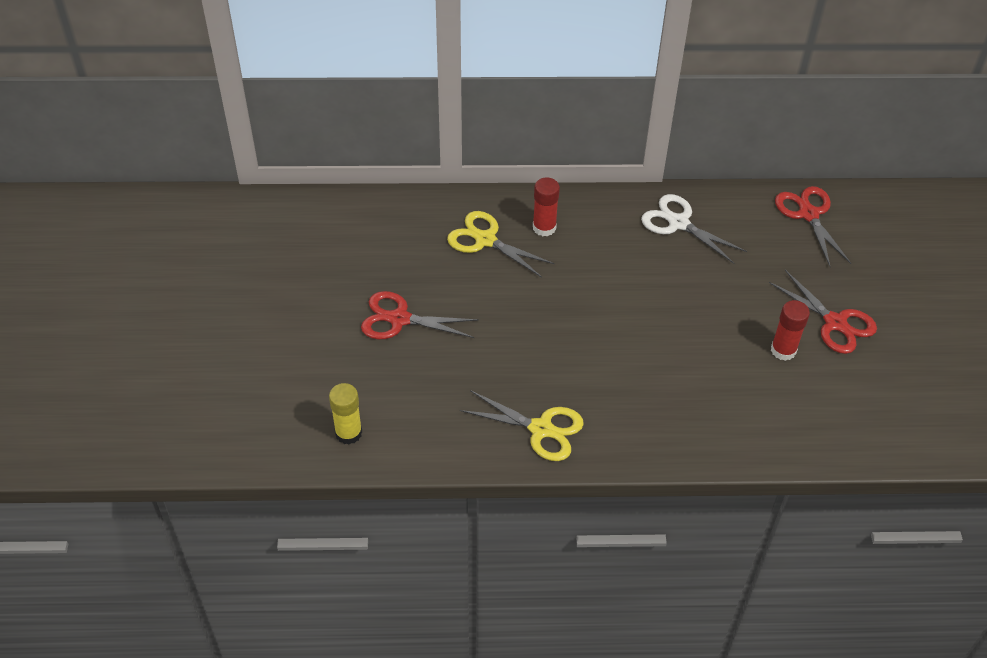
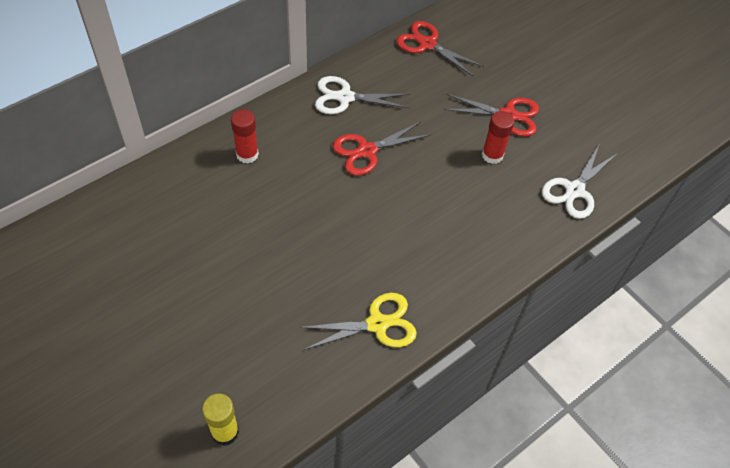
camera: 40 degrees left, 5 degrees up
red scissors [361,291,479,339] -> red scissors moved to [333,121,430,176]
yellow scissors [447,211,554,278] -> none
none -> white scissors [542,145,618,219]

